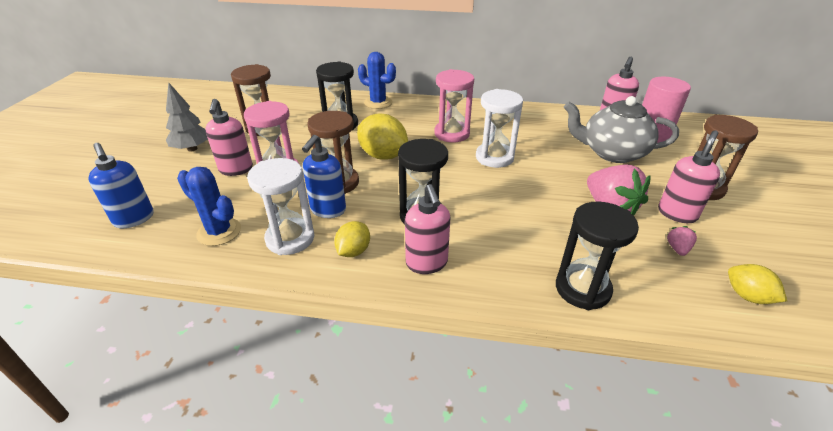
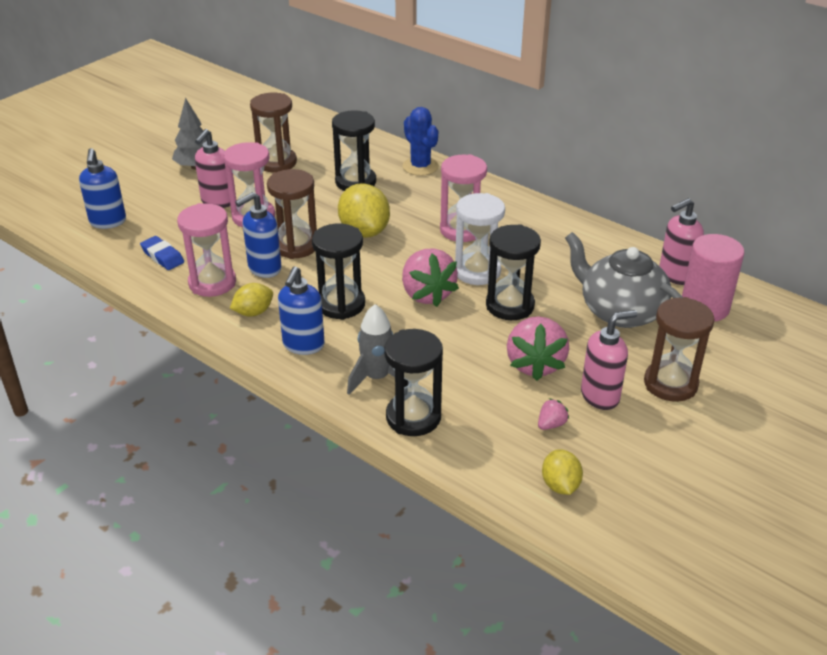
camera: 30 degrees right, 0 degrees up
blue cactus [177,167,241,246] -> blue eraser [140,236,184,270]
white hourglass [247,158,314,255] -> pink hourglass [177,203,236,297]
pink soap dispenser [405,184,450,274] -> blue soap dispenser [278,266,325,355]
none -> grey rocket [347,304,409,395]
none -> pink strawberry [402,248,459,307]
none -> black hourglass [486,224,541,320]

